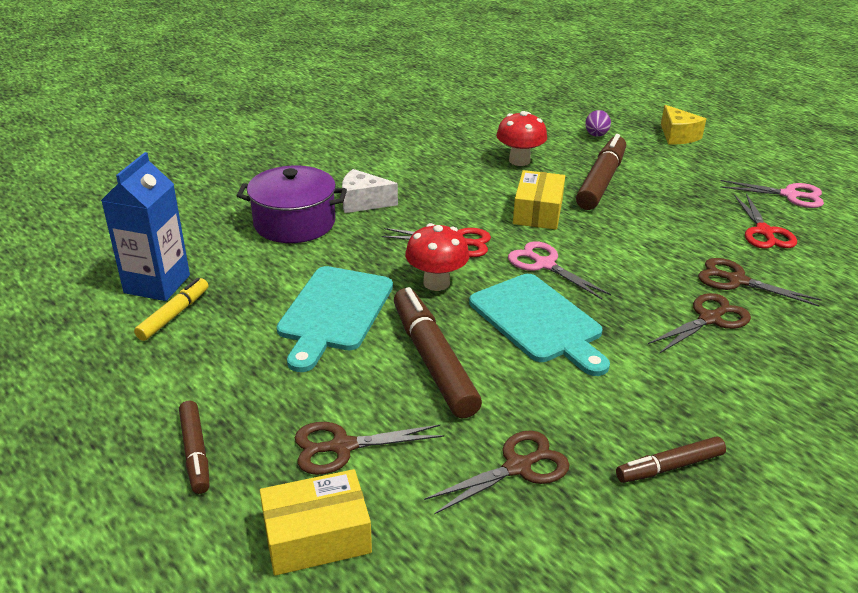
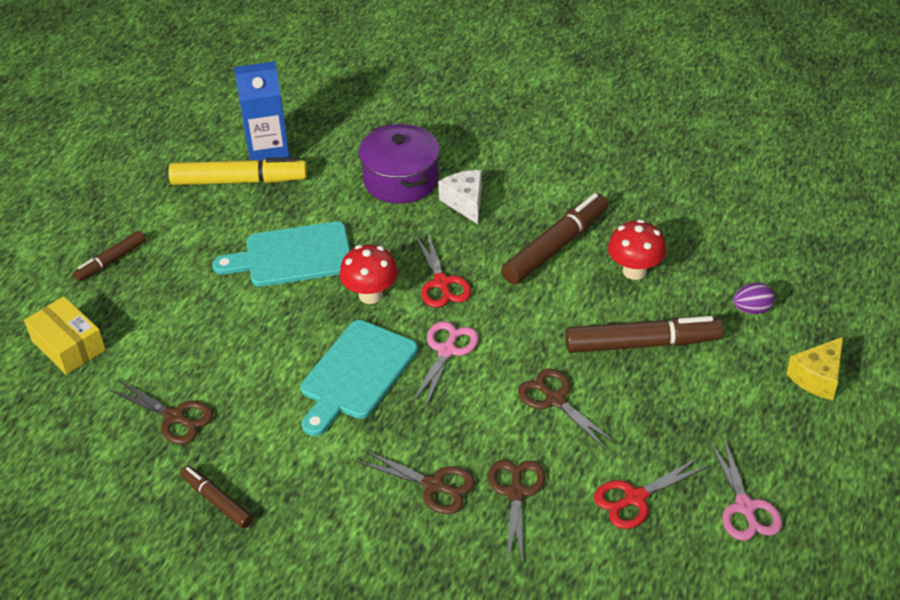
camera: 65 degrees right, 10 degrees up
yellow marker [134,278,209,341] -> yellow marker [169,157,307,185], size x1.77
brown scissors [295,422,444,475] -> brown scissors moved to [518,369,616,450]
brown marker [394,287,482,418] -> brown marker moved to [501,193,608,285]
yellow box [513,170,565,229] -> none

